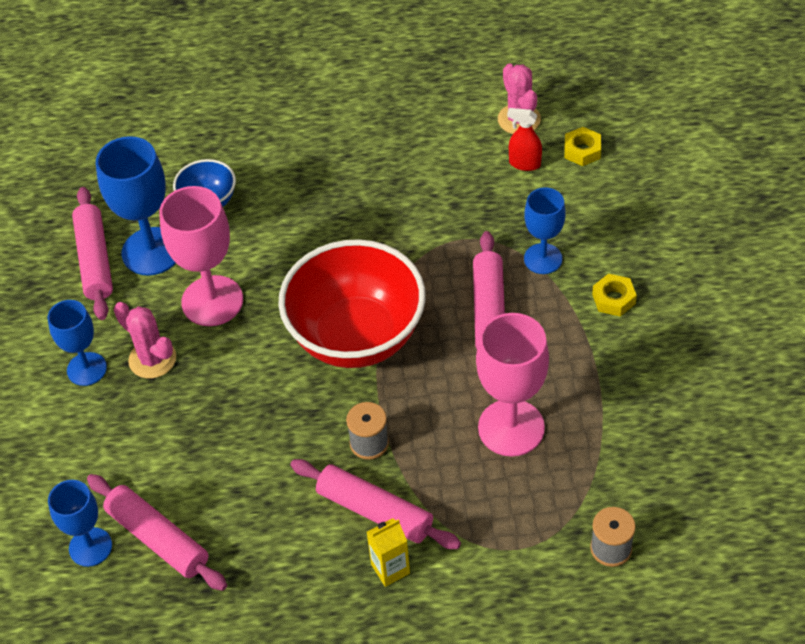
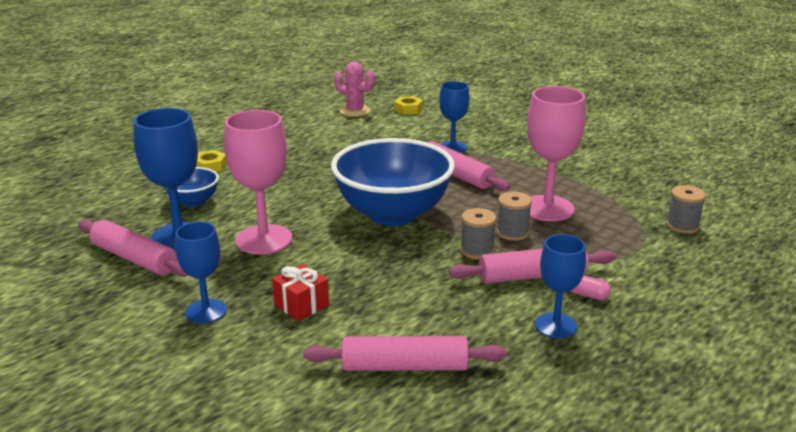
camera: 45 degrees left, 25 degrees down
blue goblet [48,480,112,567] -> blue goblet moved to [535,234,586,338]
pink cactus [114,302,176,378] -> none
red bowl [278,239,426,368] -> blue bowl [331,138,455,226]
yellow carton [367,518,410,587] -> pink capsule [570,275,611,300]
red spray bottle [507,108,542,171] -> none
yellow nut [592,274,637,316] -> yellow nut moved to [196,150,227,172]
none -> red gift [272,264,329,321]
none -> grey spool [496,192,532,241]

